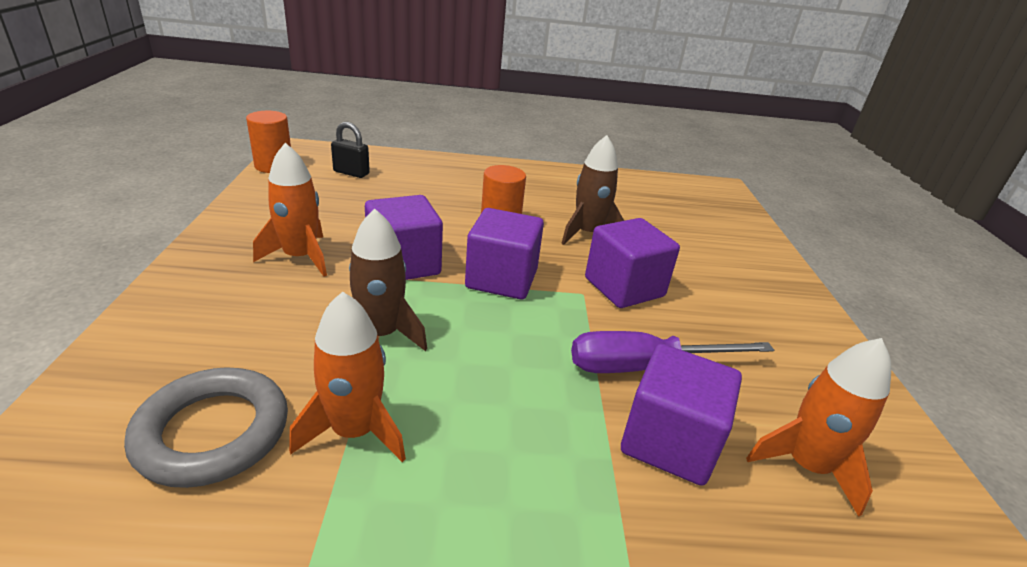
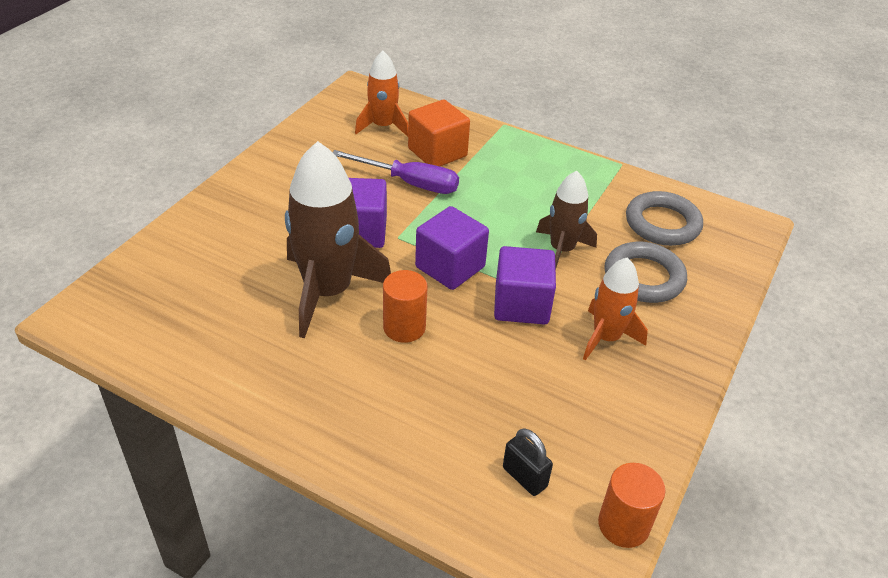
camera: 150 degrees left, 10 degrees up
orange rocket [289,291,406,462] -> none
brown rocket [561,135,624,245] -> brown rocket [285,141,391,338], size x1.72
purple cube [621,344,742,486] -> orange cube [408,100,470,166]
none -> grey ring [605,242,687,303]

